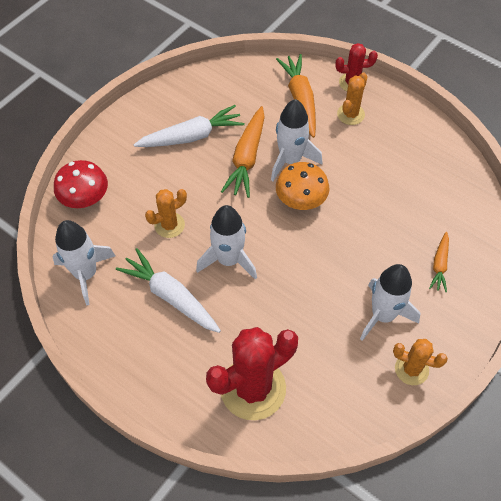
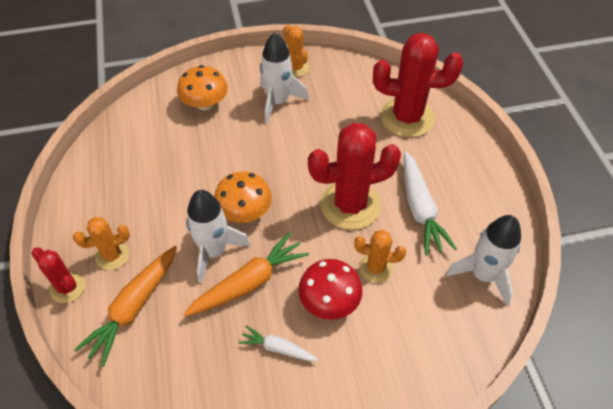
camera: 140 degrees left, 5 degrees down
red mushroom [54,160,108,208] -> red mushroom moved to [298,259,363,320]
white carrot [134,105,245,147] -> white carrot [238,326,319,361], size x0.56
white rocket [196,205,257,280] -> red cactus [308,123,401,230]
orange carrot [429,232,449,292] -> orange mushroom [177,65,228,110]

